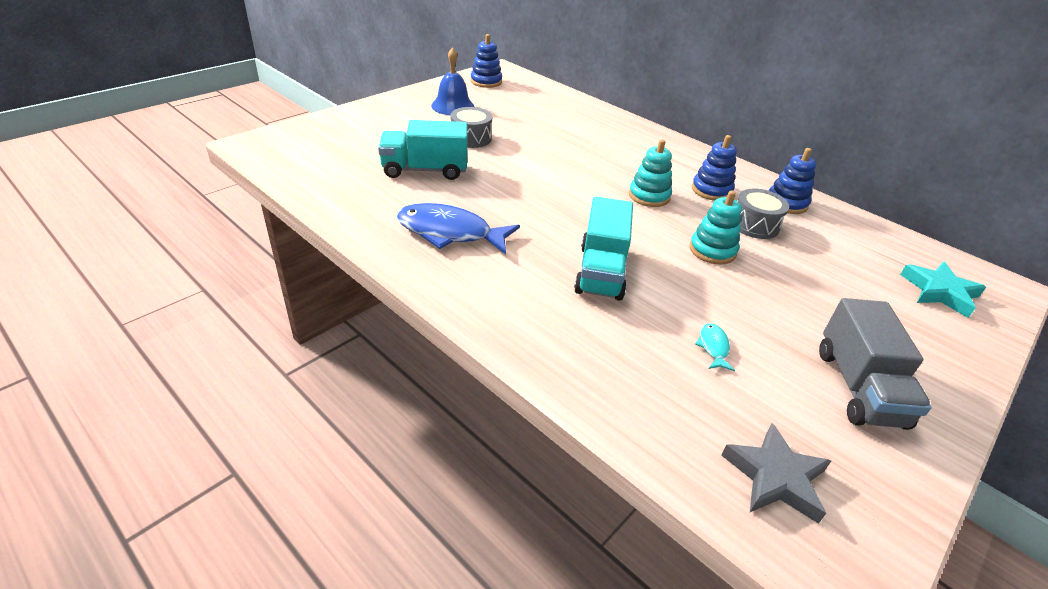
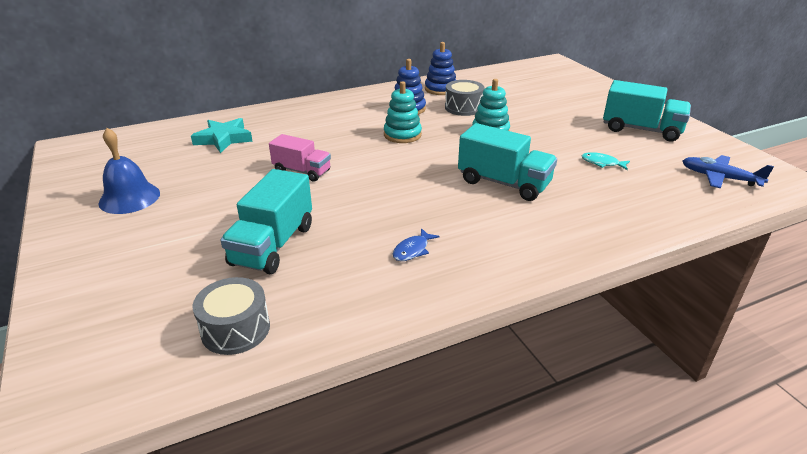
camera: 65 degrees left, 5 degrees down
blue fish [396,203,520,254] -> blue fish [392,228,440,261], size x0.44
grey drum [451,107,492,148] -> grey drum moved to [193,277,270,355]
blue stacking toy [471,34,502,88] -> none
grey star [721,423,831,524] -> blue plane [683,155,774,189]
grey truck [819,298,932,430] -> turquoise truck [603,80,691,142]
turquoise star [900,262,986,318] -> turquoise star moved to [191,118,253,153]
none -> pink truck [269,134,331,181]

